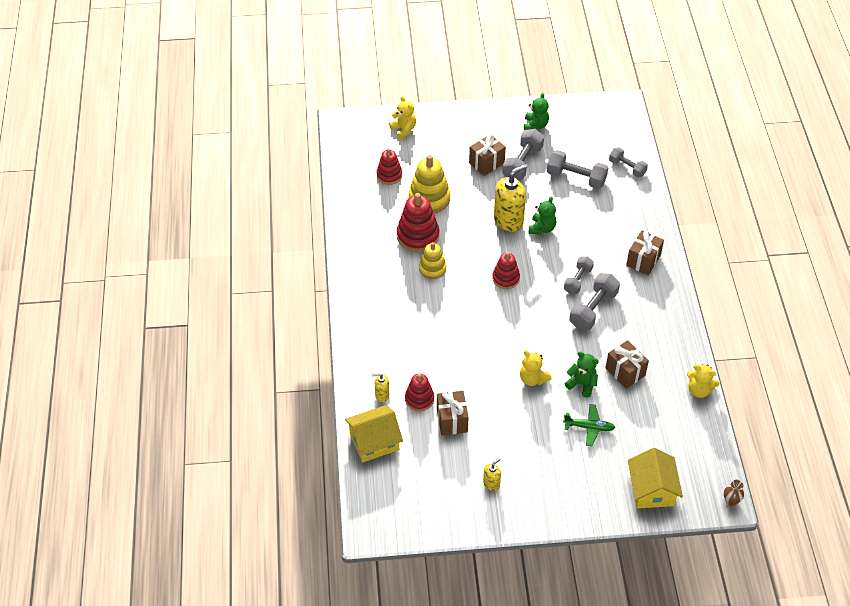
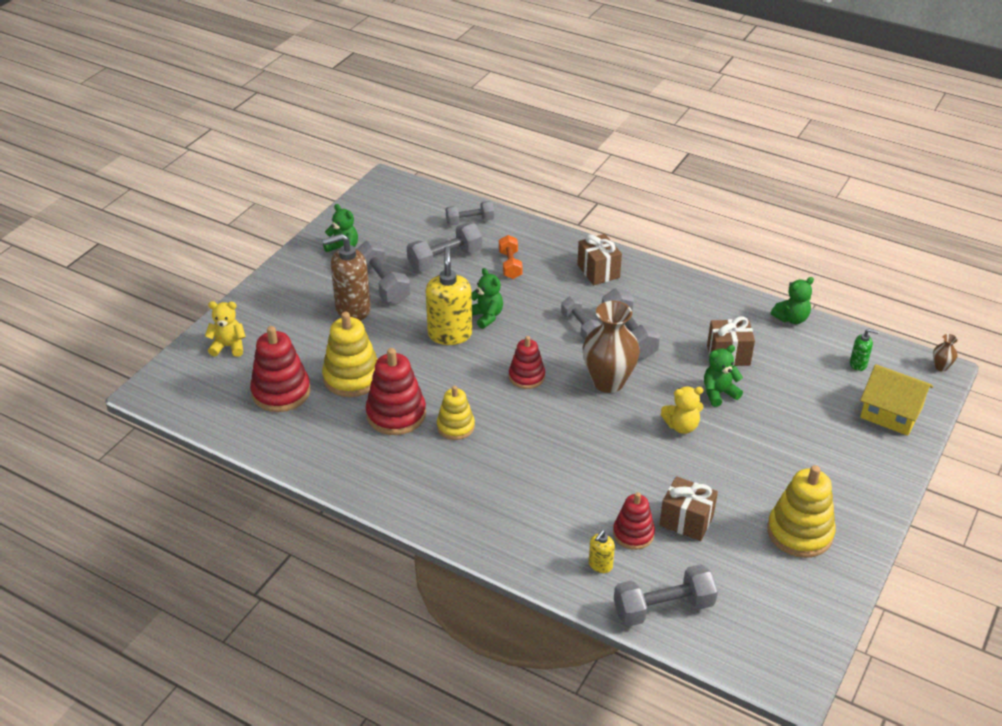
camera: 55 degrees left, 10 degrees down
yellow house [345,405,403,462] -> grey dumbbell [614,564,718,626]
red stacking toy [377,148,402,185] -> red stacking toy [250,326,311,412], size x1.59
brown gift [469,134,506,176] -> brown soap dispenser [322,234,371,321]
yellow soap dispenser [483,458,501,491] -> yellow stacking toy [767,465,836,558]
green plane [563,404,615,446] -> none
yellow teddy bear [687,364,720,398] -> green teddy bear [771,277,814,324]
none -> orange dumbbell [499,235,523,279]
none -> brown vase [583,301,640,393]
none -> green soap dispenser [850,329,879,371]

